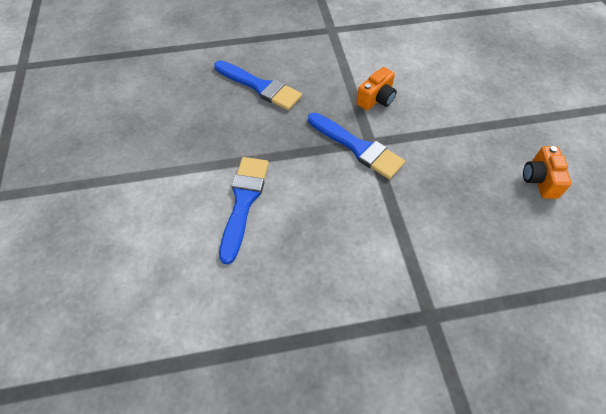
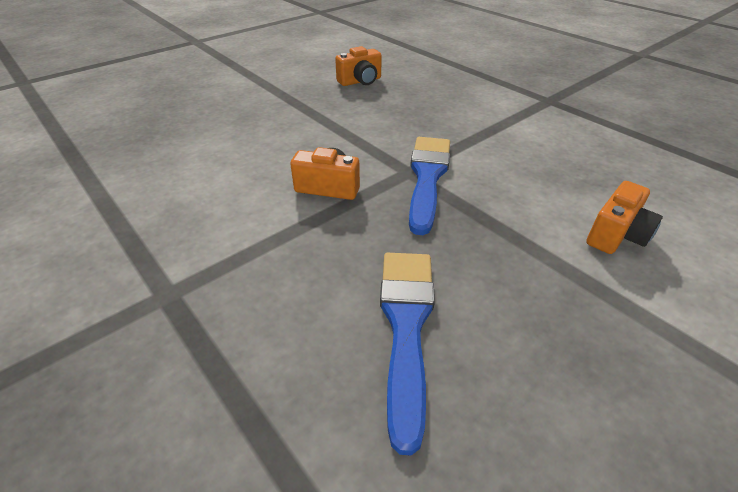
camera: 120 degrees left, 15 degrees down
blue brush [219,157,269,264] -> orange camera [586,181,663,254]

